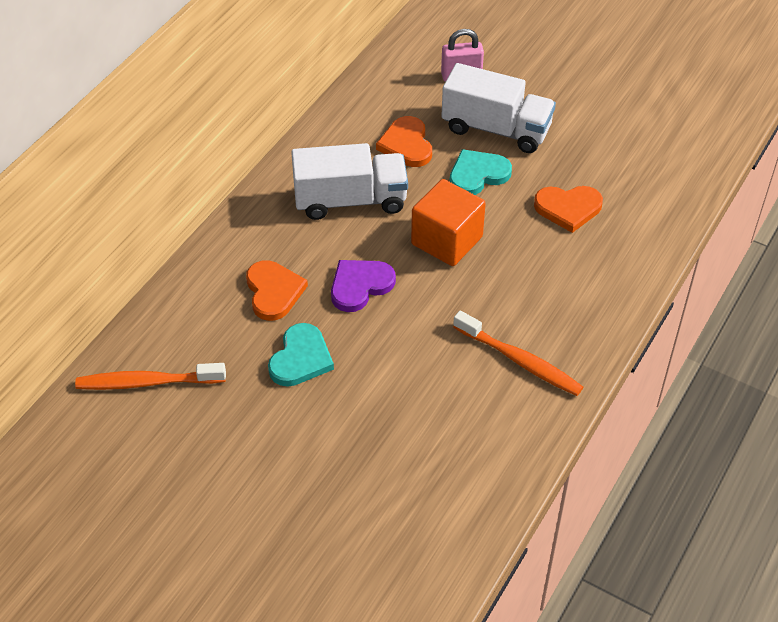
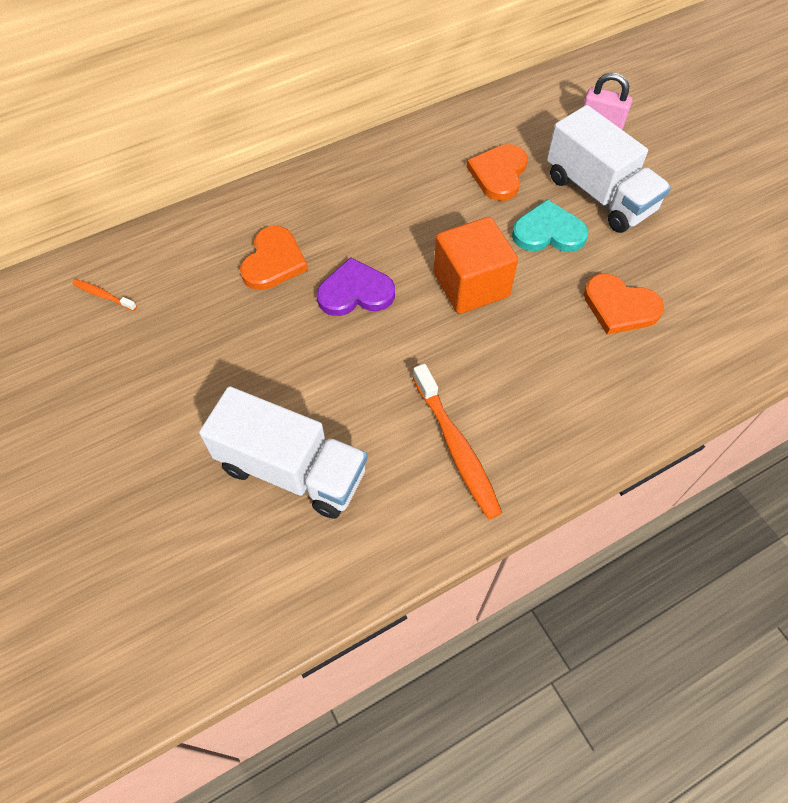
camera: 30 degrees right, 10 degrees up
orange toothbrush [75,363,226,390] -> orange toothbrush [72,279,137,311], size x0.49
turquoise heart [268,323,334,387] -> none
white truck [291,143,408,220] -> white truck moved to [199,386,367,519]

